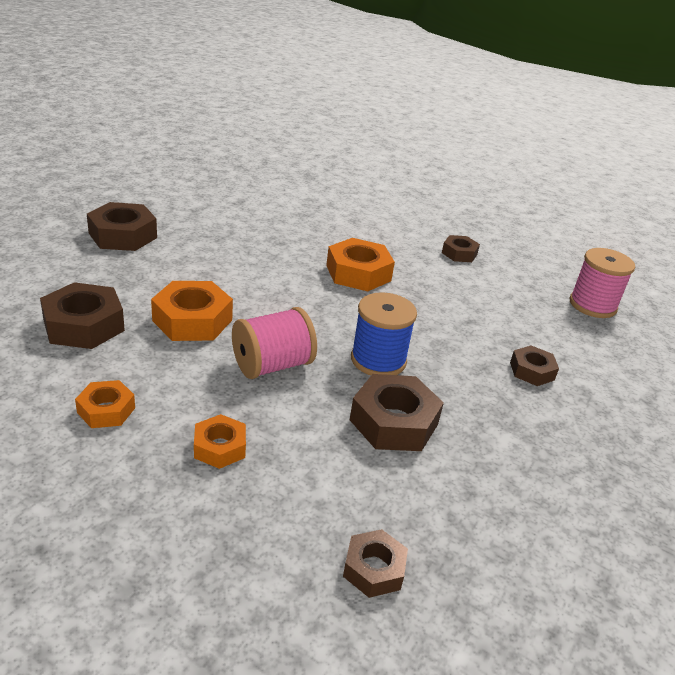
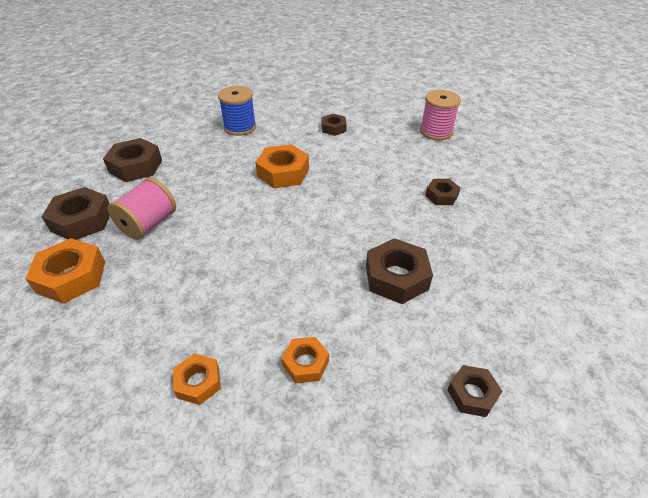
camera: 25 degrees left, 10 degrees up
brown nut [40,282,125,349] -> brown nut moved to [103,138,162,182]
orange nut [151,281,233,341] -> orange nut moved to [25,238,105,304]
pink spool [232,307,317,379] -> pink spool moved to [107,178,176,240]
blue spool [351,292,417,375] -> blue spool moved to [218,86,256,136]

